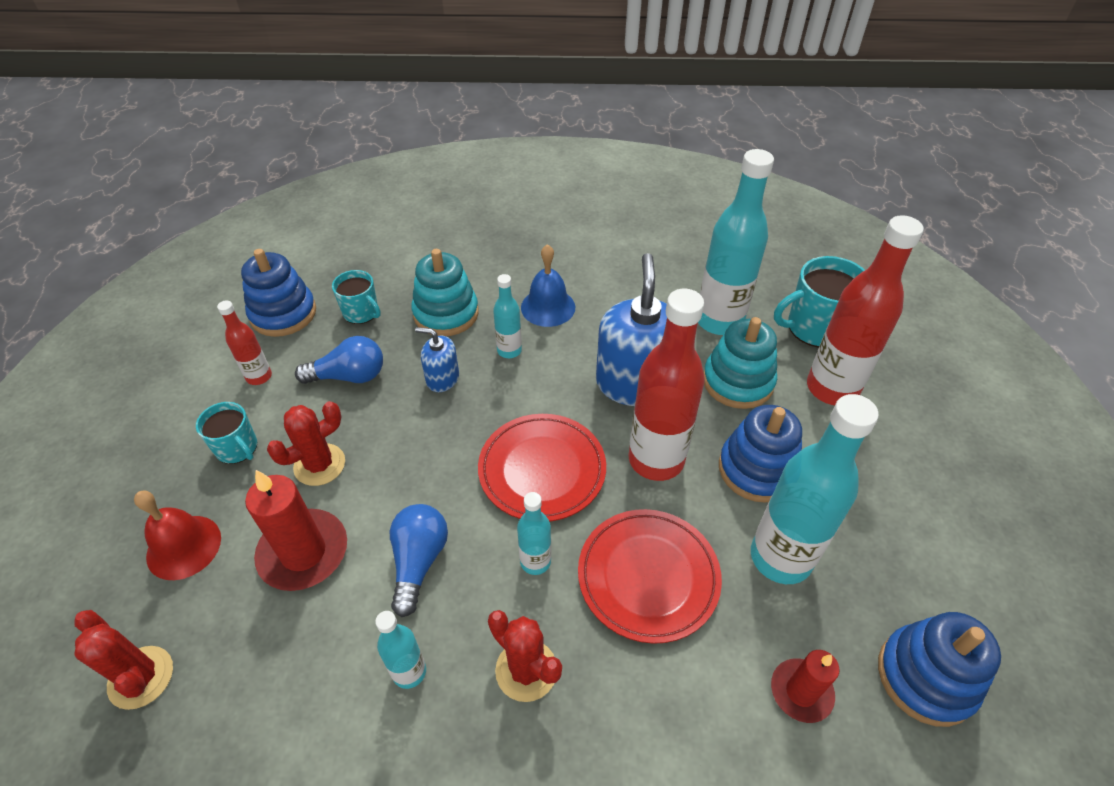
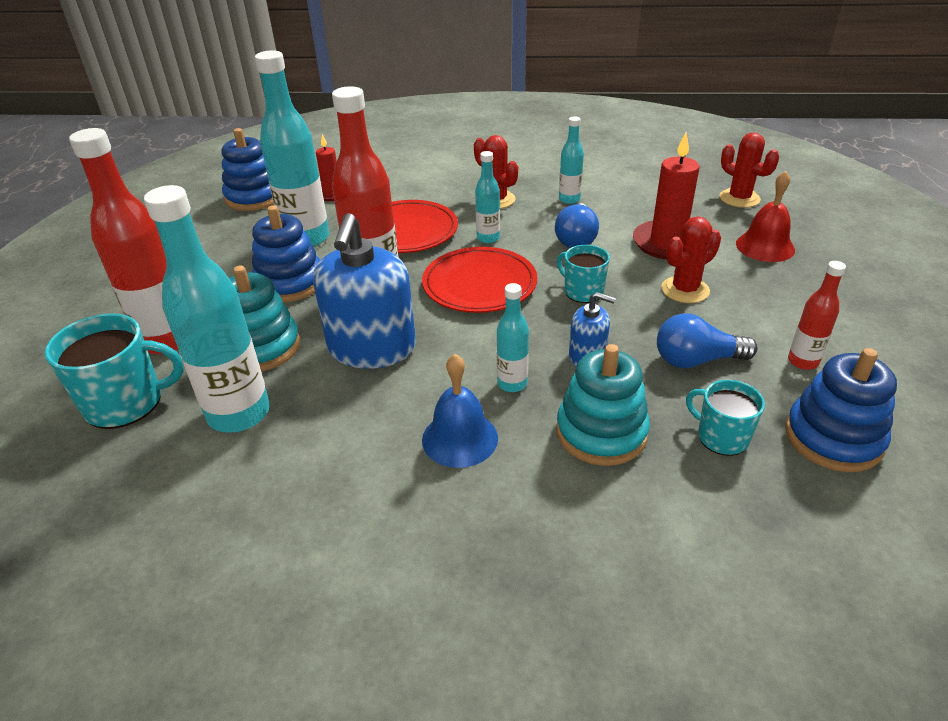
camera: 175 degrees left, 10 degrees down
turquoise mug [196,402,257,464] -> turquoise mug moved to [557,245,610,303]

